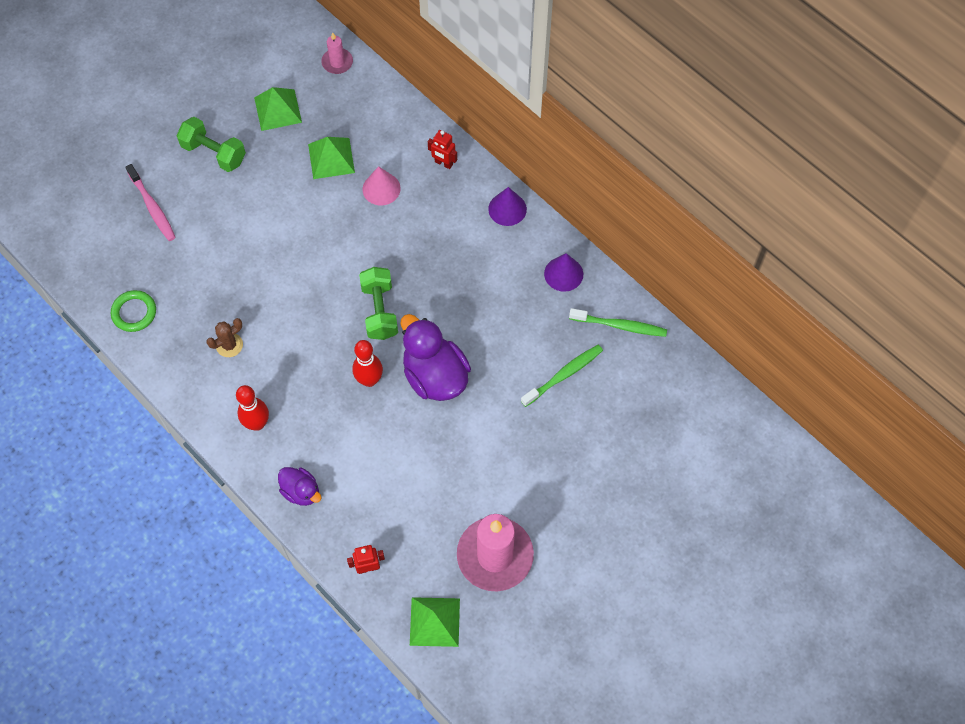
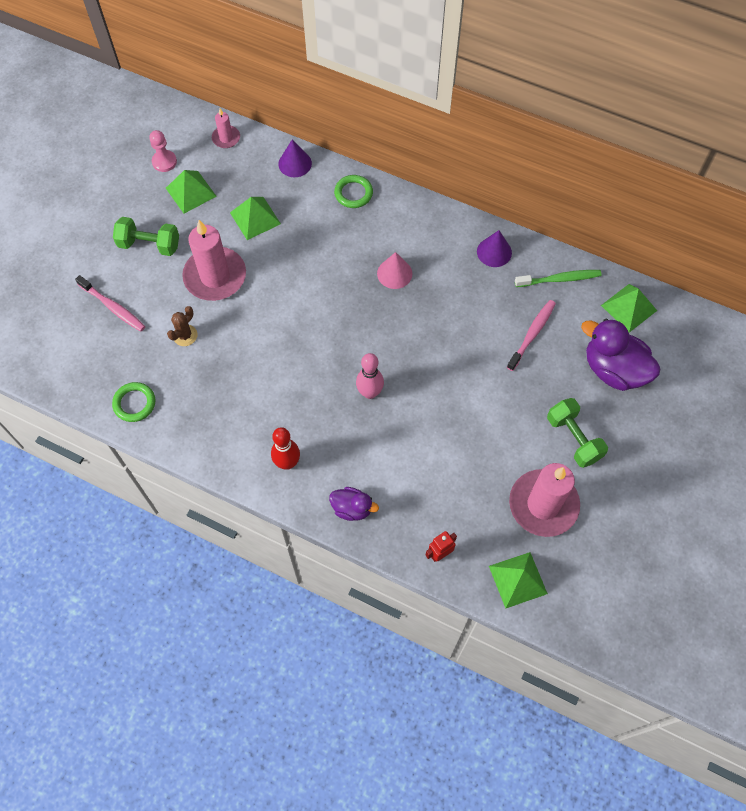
camera: 20 degrees left, 0 degrees up
brown cactus [206,318,243,357] -> brown cactus moved to [167,306,197,346]
red bowling pin [352,340,383,387] -> pink bowling pin [356,353,384,399]
green dumbbell [359,267,398,340] -> green dumbbell moved to [547,398,608,468]
pink cone [363,166,401,205] -> pink cone moved to [377,252,412,289]
purple duck [401,314,471,401] -> purple duck moved to [581,319,660,391]
red robot [428,130,457,169] -> green ring [334,175,373,208]
purple cone [488,187,527,226] -> purple cone moved to [278,139,312,177]
green toothbrush [521,345,603,407] -> pink toothbrush [507,300,556,371]
none -> pink pawn [149,130,177,172]
none -> pink candle [182,220,246,301]
none -> green pyramid [601,284,657,333]

